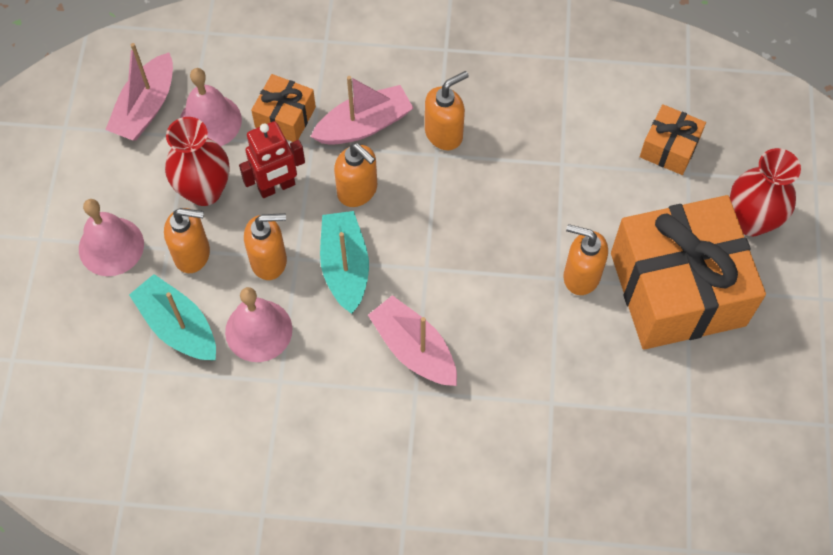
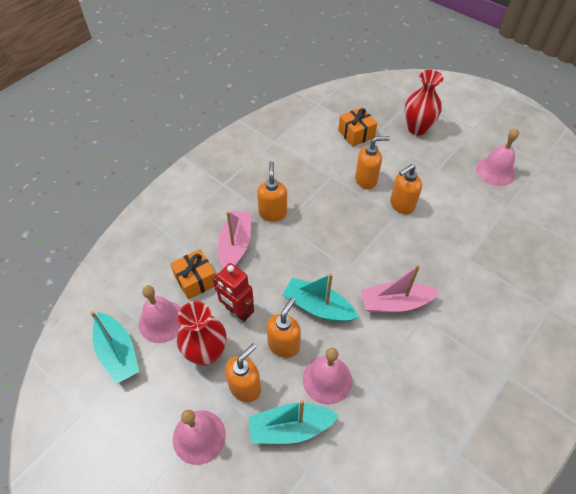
camera: 55 degrees left, 10 degrees down
pink boat [105,43,173,140] -> turquoise boat [90,311,140,384]
red robot [239,121,305,198] -> red robot turned 120 degrees clockwise [213,263,254,322]
orange soap dispenser [334,143,377,207] -> orange soap dispenser moved to [355,136,390,189]
orange gift [611,195,766,350] -> none
none -> pink bell [476,128,519,186]

